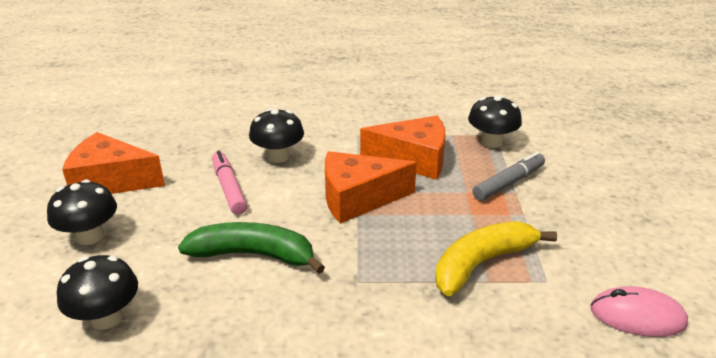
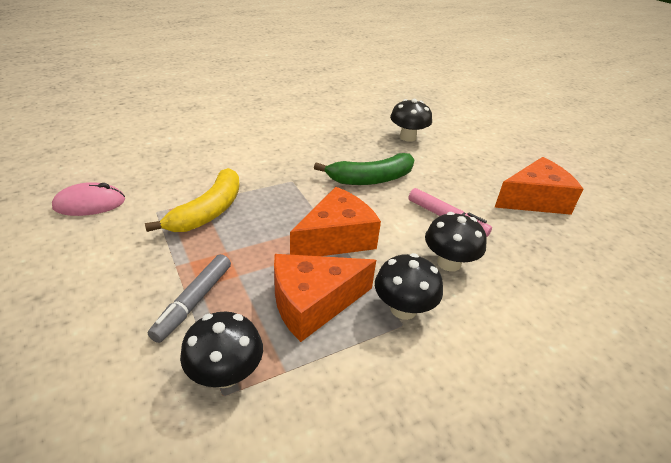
camera: 150 degrees right, 5 degrees up
black mushroom [47,179,117,245] -> black mushroom moved to [375,253,443,320]

